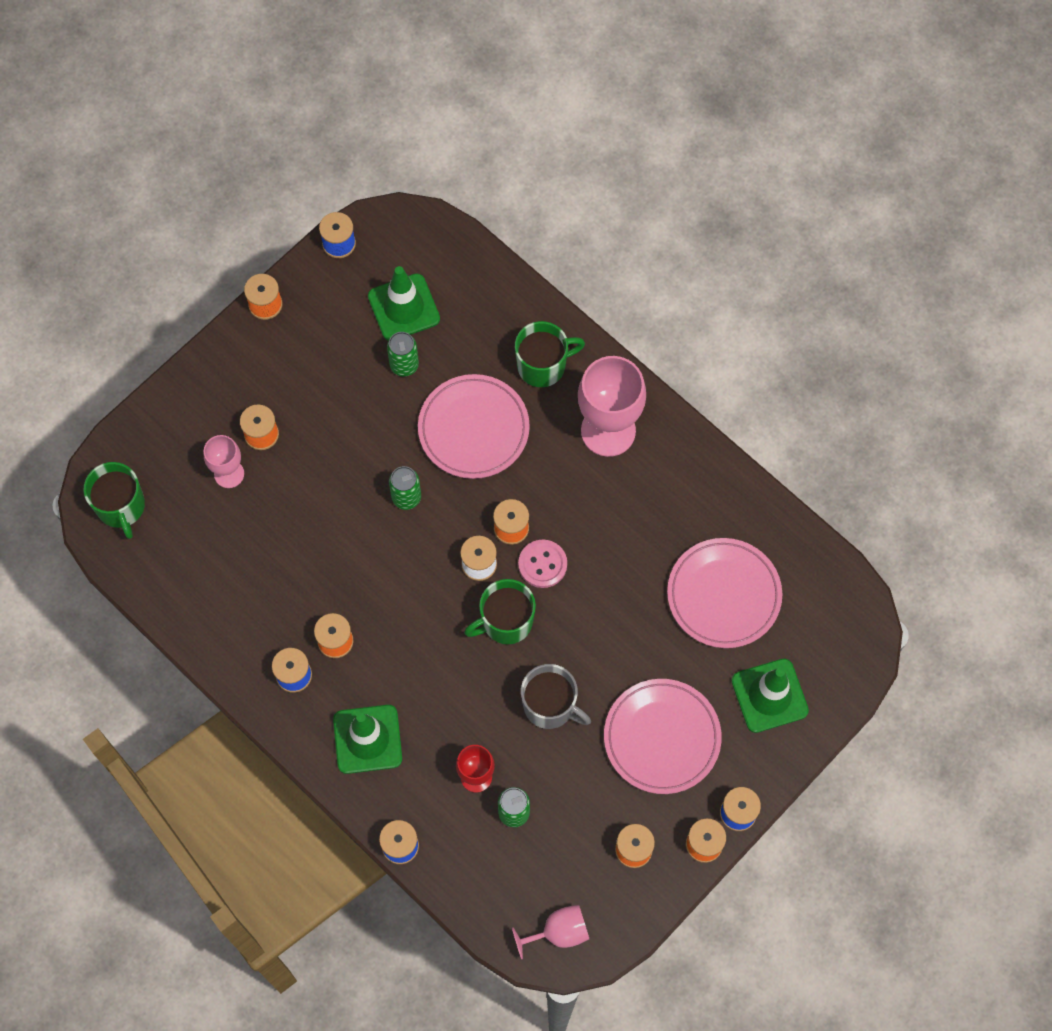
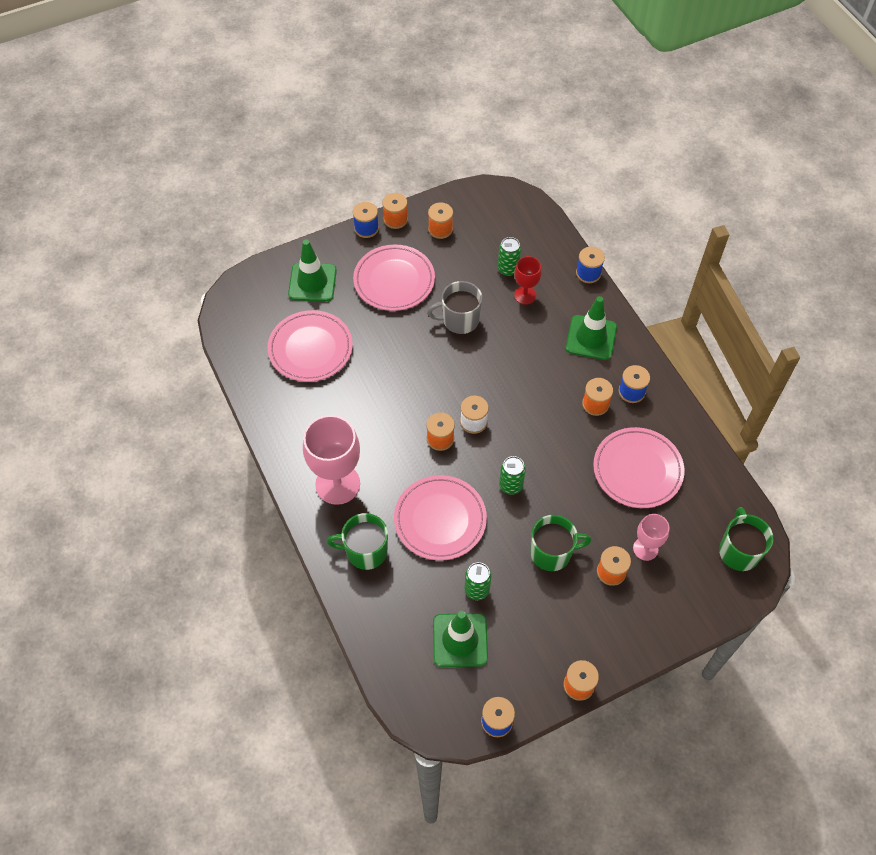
camera: 160 degrees left, 10 degrees down
green mug [464,579,536,644] -> green mug moved to [530,515,591,571]
pink goblet [512,905,589,959] -> none
pink button [518,539,567,588] -> none
grey mug [521,664,591,729] -> grey mug turned 60 degrees counterclockwise [427,281,482,334]
none -> pink plate [593,427,685,508]

